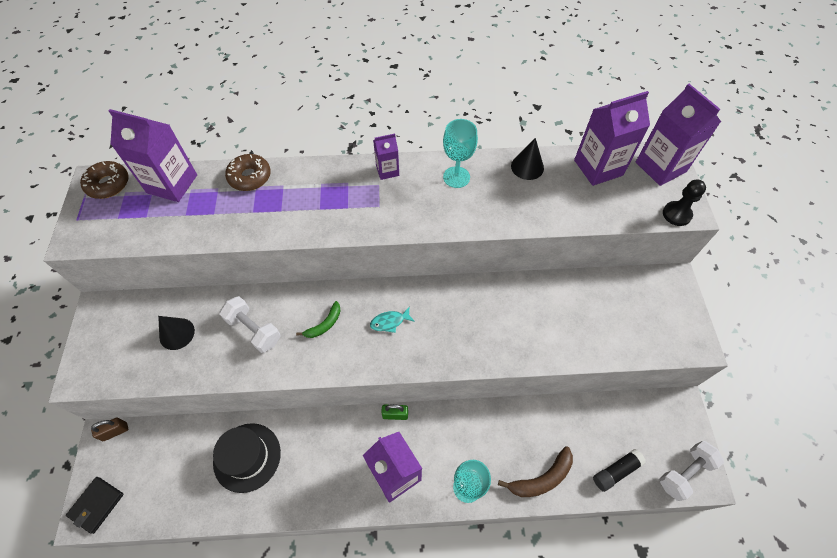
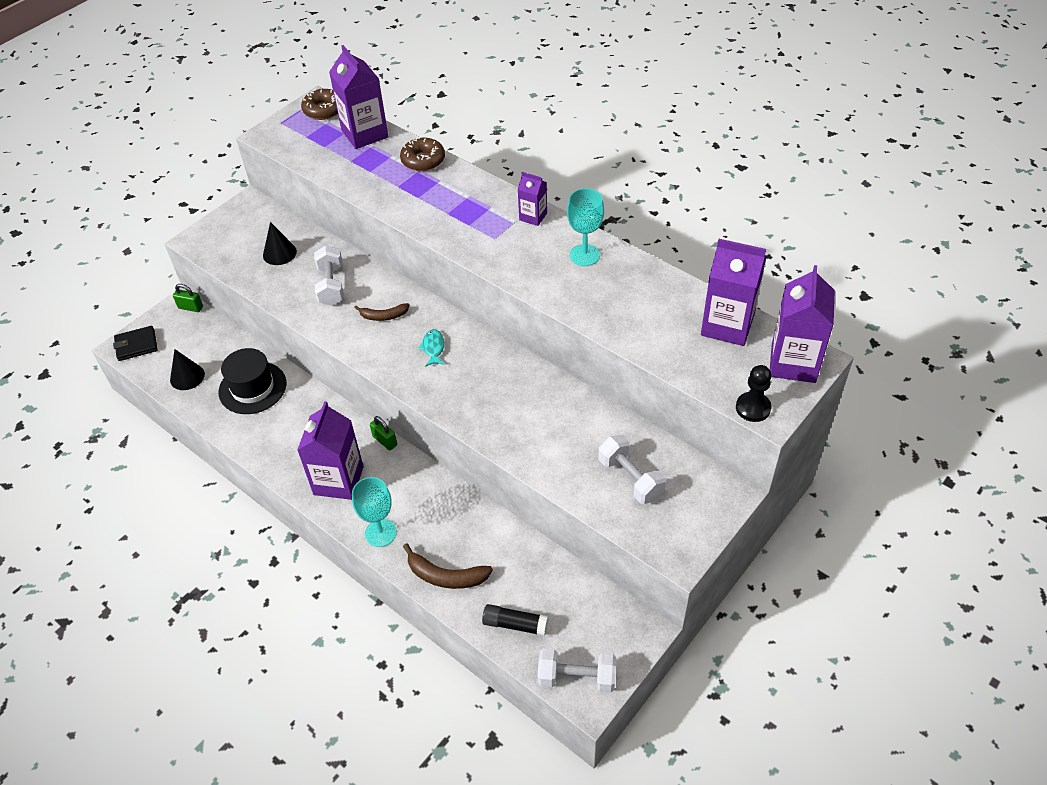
camera: 45 degrees right, 10 degrees down
brown padlock [91,417,128,441] -> green padlock [173,284,203,312]
green banana [296,301,341,338] -> brown banana [354,303,409,321]
turquoise fish [370,307,415,333] -> turquoise fish turned 60 degrees clockwise [418,329,445,367]
black cone [511,138,544,180] -> black cone moved to [170,349,205,390]
none -> white dumbbell [598,435,666,504]

